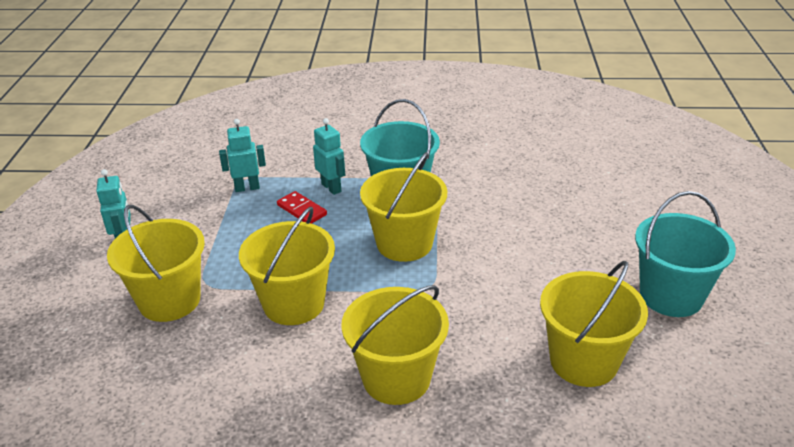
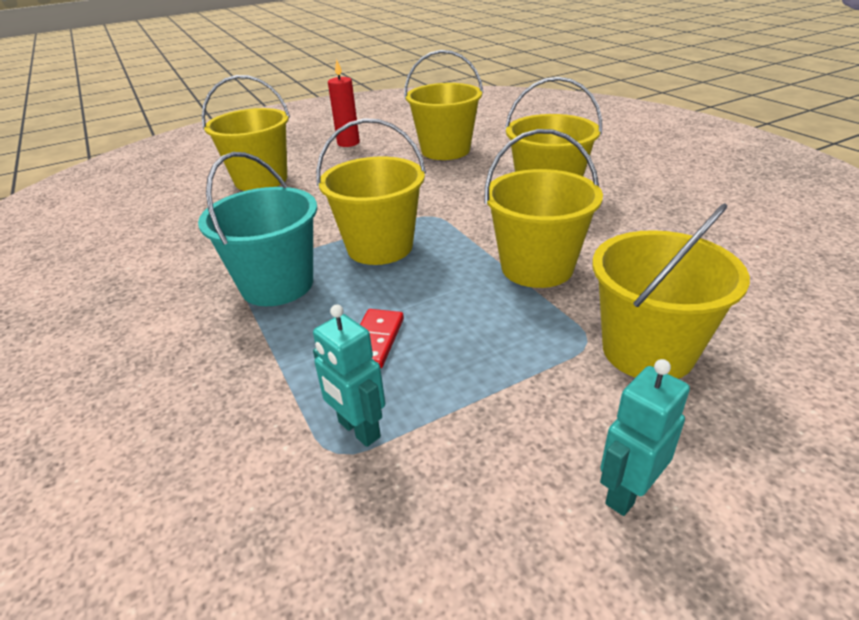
camera: 120 degrees left, 0 degrees up
turquoise robot [313,118,345,195] -> none
turquoise bucket [635,191,736,317] -> red candle [328,59,360,147]
none -> yellow bucket [202,75,290,191]

